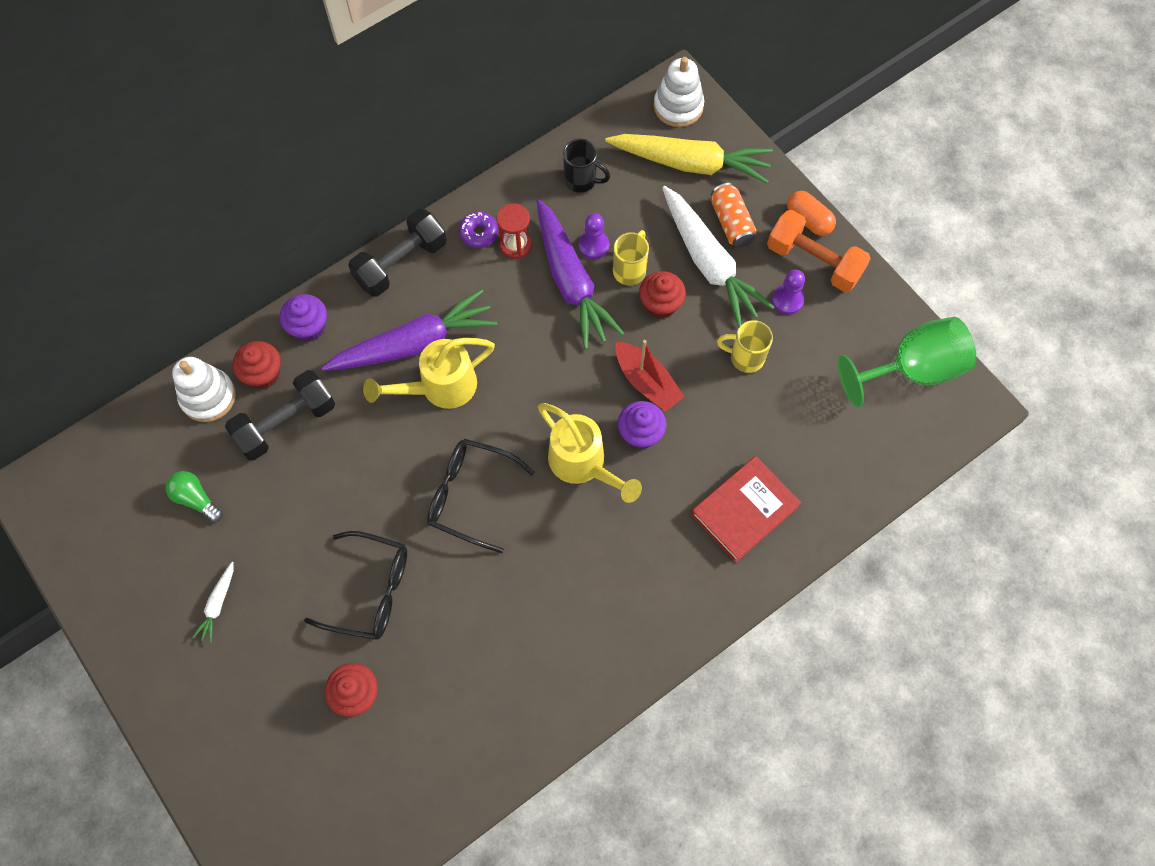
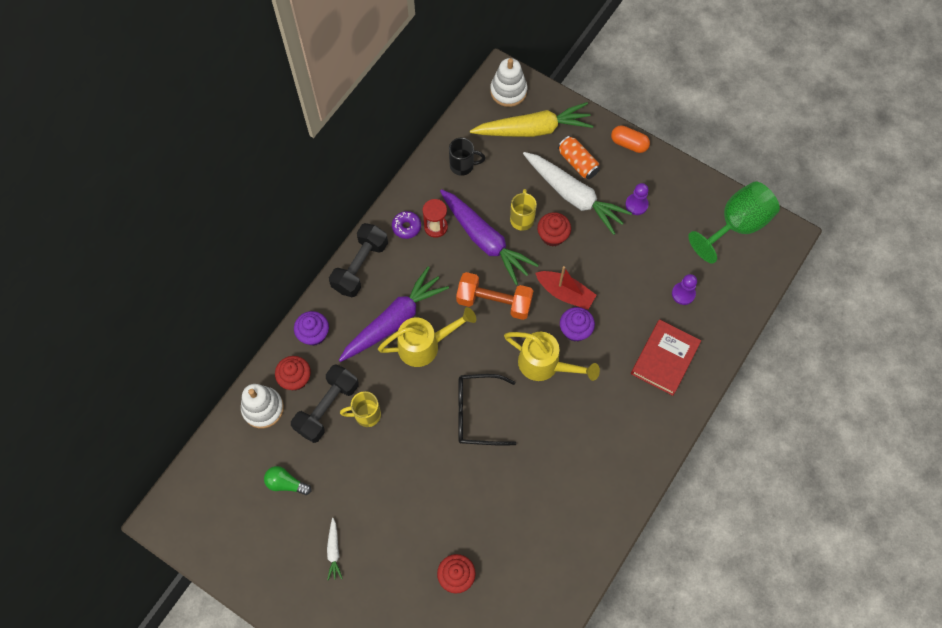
camera: 20 degrees left, 0 degrees up
black glasses [304,531,407,640] -> none
yellow watering can [363,338,495,409] -> yellow watering can turned 150 degrees counterclockwise [378,307,476,367]
purple pawn [579,213,609,259] -> purple pawn moved to [672,274,697,305]
yellow mug [717,320,773,373] -> yellow mug moved to [340,391,381,427]
orange dumbbell [767,210,871,292] -> orange dumbbell moved to [456,272,533,320]

